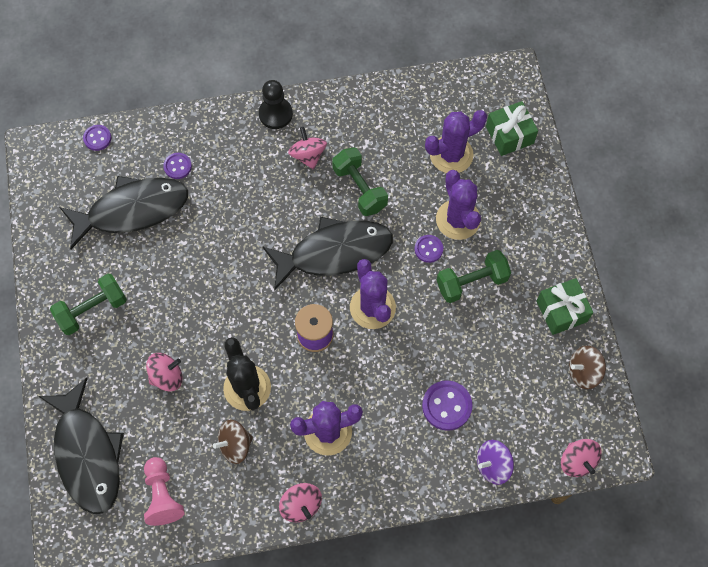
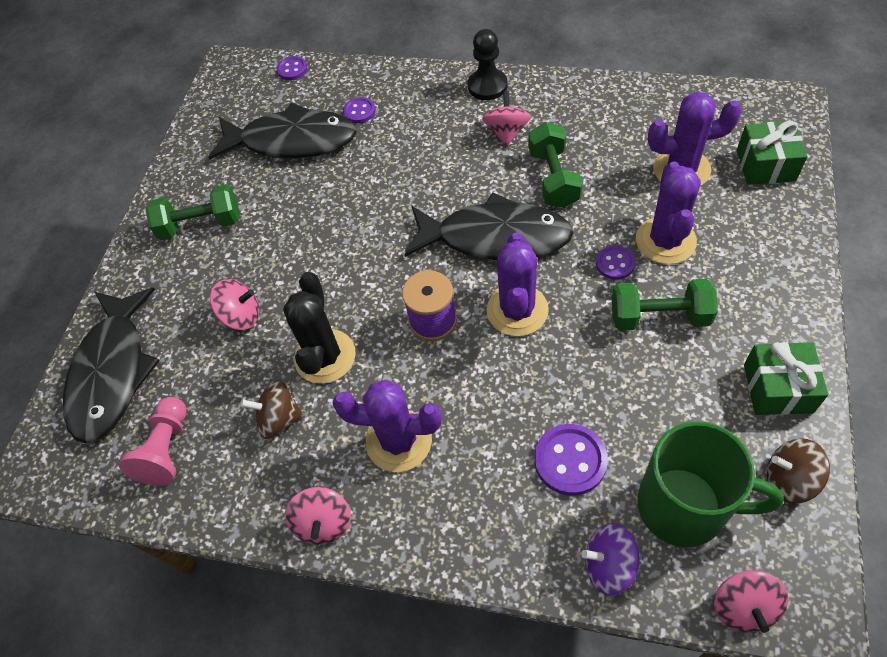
camera: 30 degrees right, 10 degrees down
none -> green mug [637,421,784,548]

